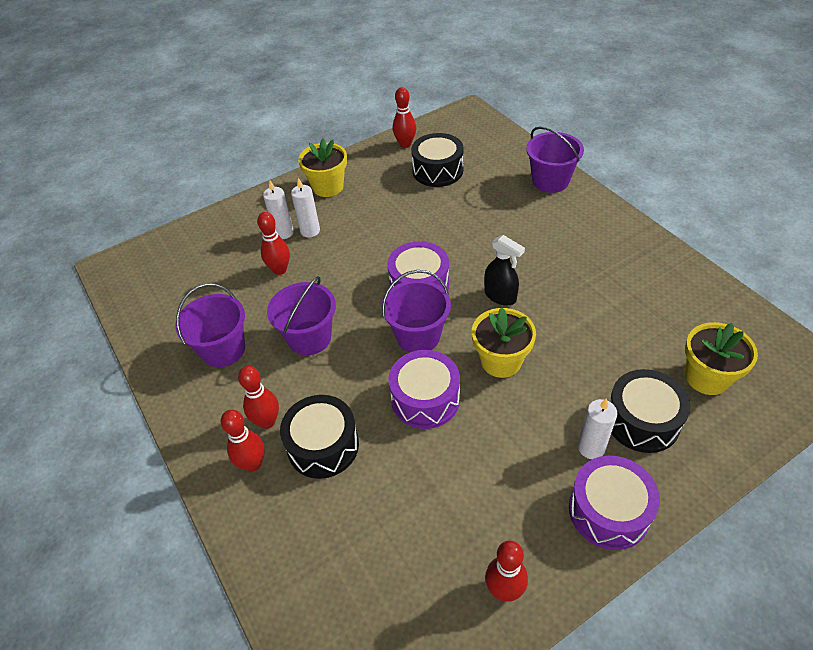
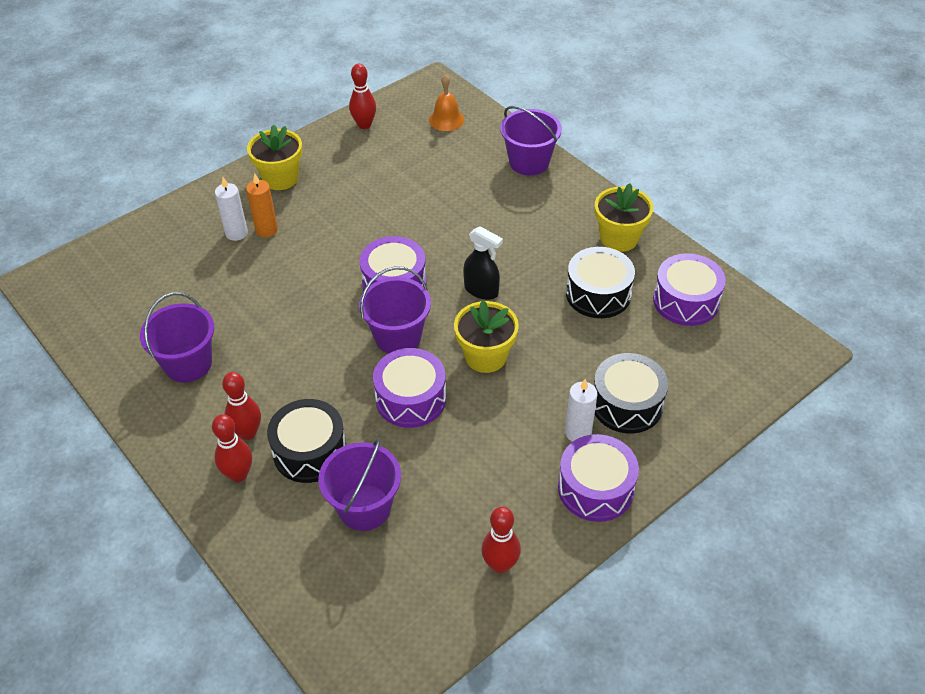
camera: 10 degrees left, 0 degrees up
red bowling pin [257,212,290,275] -> none
purple bucket [267,276,336,355] -> purple bucket moved to [318,438,401,531]
white candle [291,178,320,237] -> orange candle [246,173,278,237]
black drum [411,133,464,187] -> black drum moved to [566,247,635,318]
yellow flower pot [685,322,758,395] -> yellow flower pot moved to [595,183,653,252]
none -> orange bell [429,74,465,131]
none -> purple drum [653,253,726,326]

